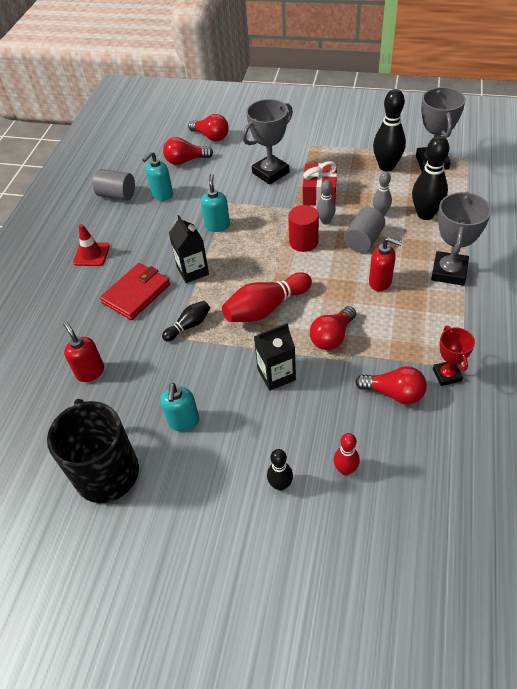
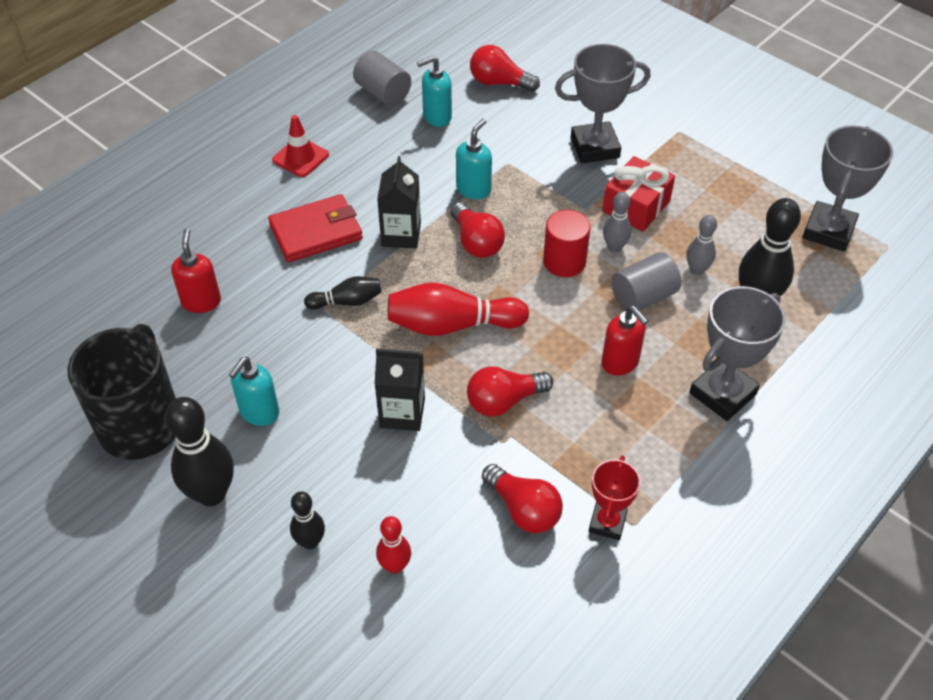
camera: 25 degrees right, 0 degrees up
red light bulb [188,114,229,141] -> red light bulb moved to [450,202,505,258]
black bowling pin [373,89,406,171] -> black bowling pin moved to [165,397,234,506]

